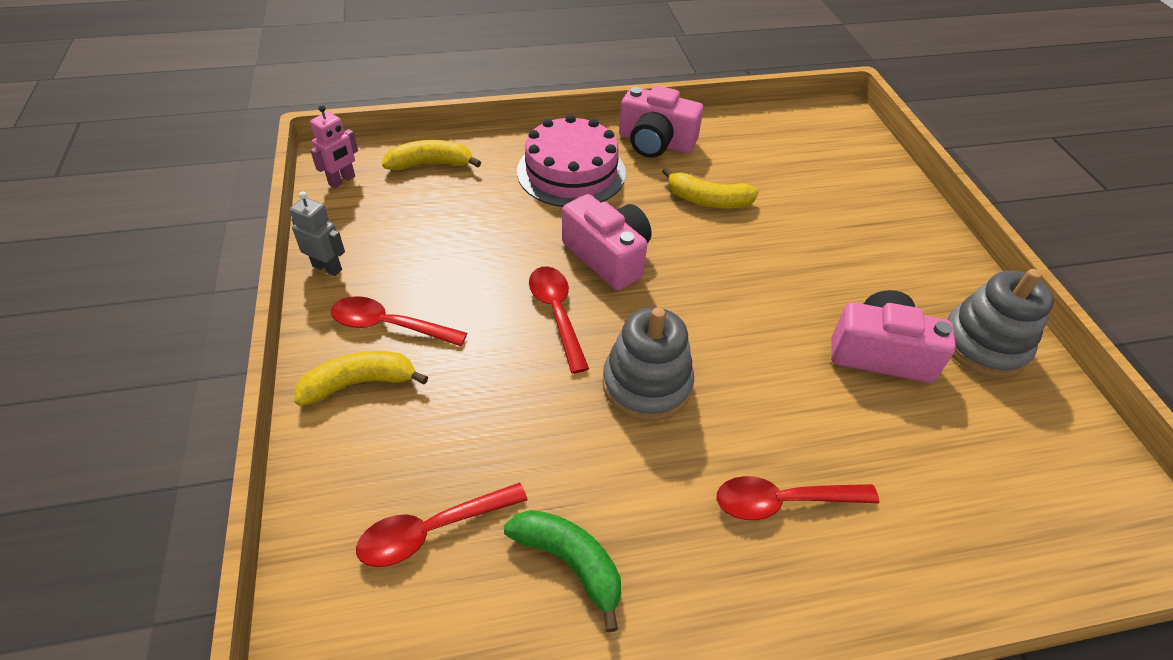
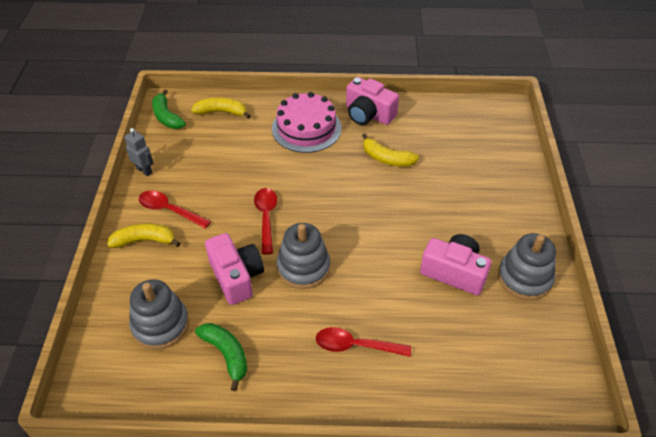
camera: 15 degrees right, 0 degrees up
pink robot [310,105,358,188] -> green banana [152,89,186,129]
red spoon [356,482,528,567] -> grey stacking toy [129,279,189,350]
pink camera [562,194,651,290] -> pink camera moved to [205,233,264,305]

